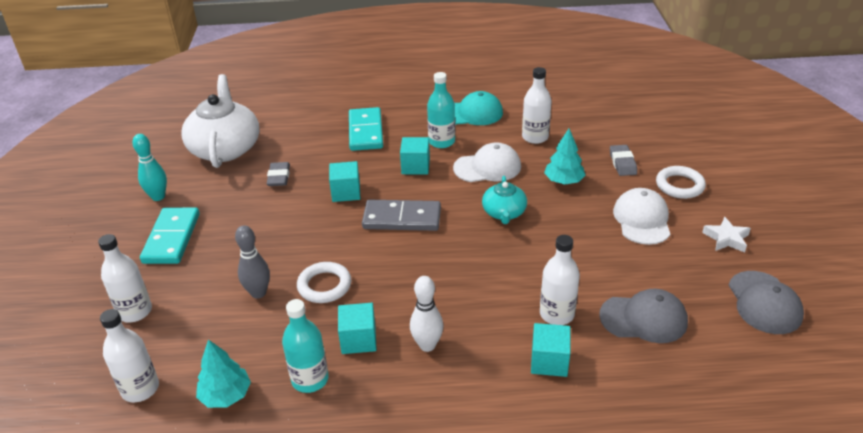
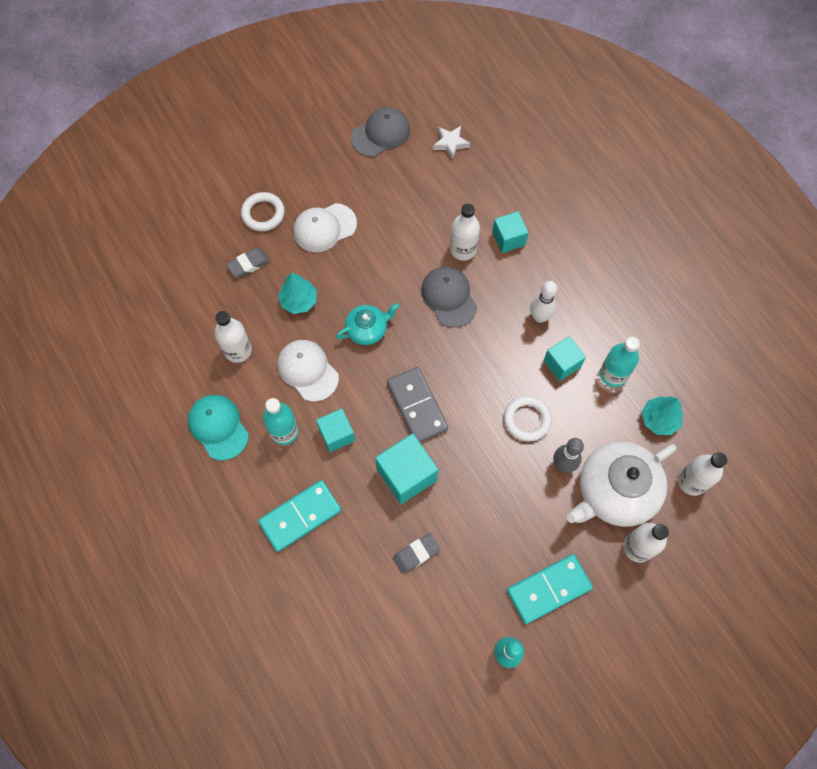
camera: 120 degrees left, 30 degrees up
white teapot [181,74,259,168] -> white teapot moved to [567,441,677,527]
turquoise cube [329,161,360,202] -> turquoise cube [375,433,438,504], size x1.55
grey cap [599,289,688,343] -> grey cap moved to [421,266,477,328]
white star [702,217,751,252] -> white star moved to [433,126,470,160]

